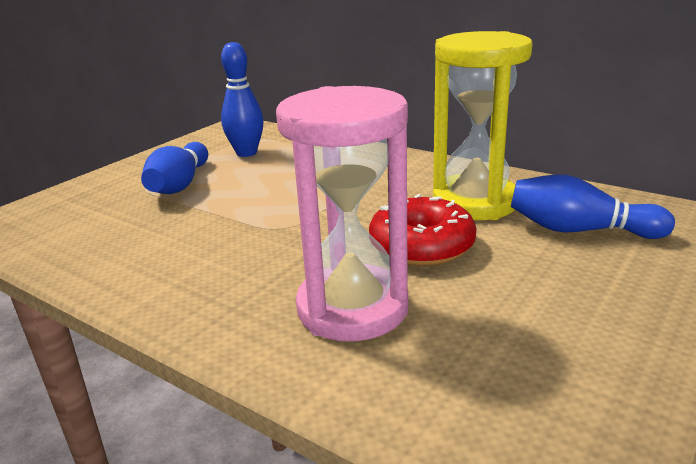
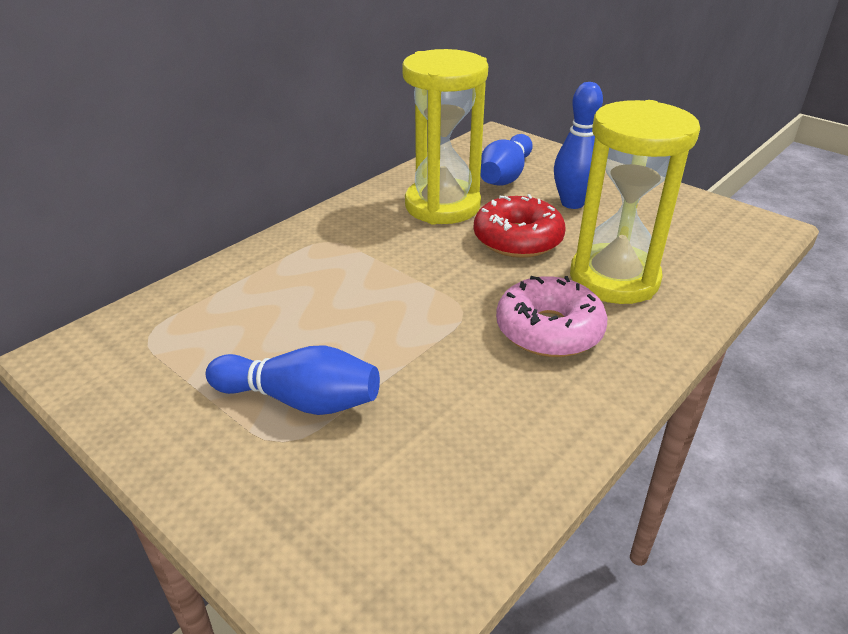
camera: 85 degrees left, 10 degrees up
blue bowling pin [221,42,264,157] -> blue bowling pin moved to [554,82,603,209]
pink hourglass [276,86,408,341] -> yellow hourglass [570,100,700,304]
none -> pink donut [496,276,608,357]

